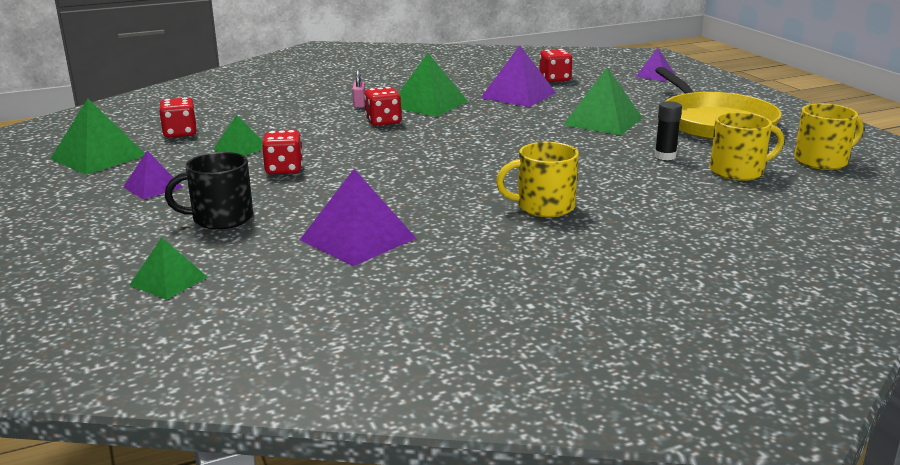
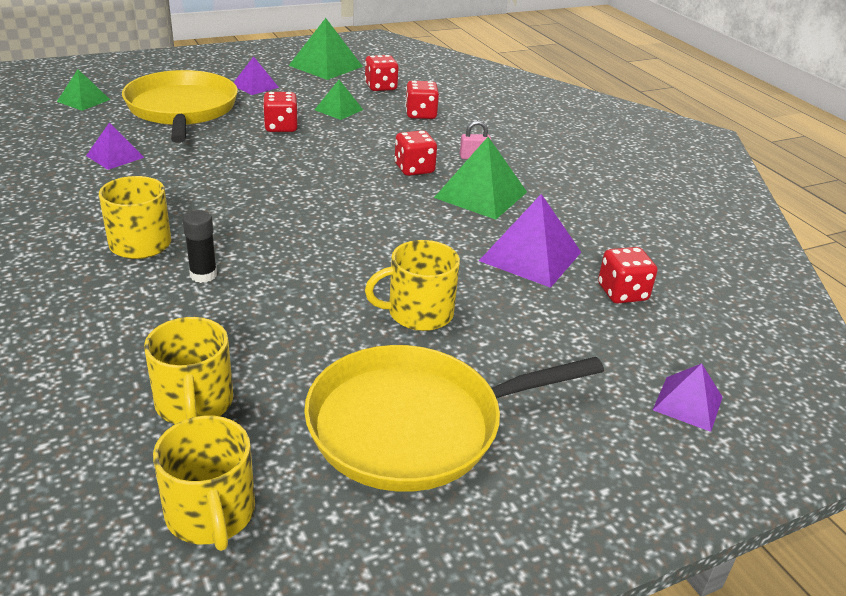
camera: 85 degrees right, 10 degrees up
black mug [165,152,253,229] -> yellow pan [122,70,238,143]
purple pyramid [300,169,416,266] -> purple pyramid [86,122,144,170], size x0.59
green pyramid [563,67,643,135] -> yellow mug [365,240,460,331]
black glue stick [655,101,682,160] -> black glue stick moved to [183,210,217,283]
none -> red dice [405,81,439,119]

